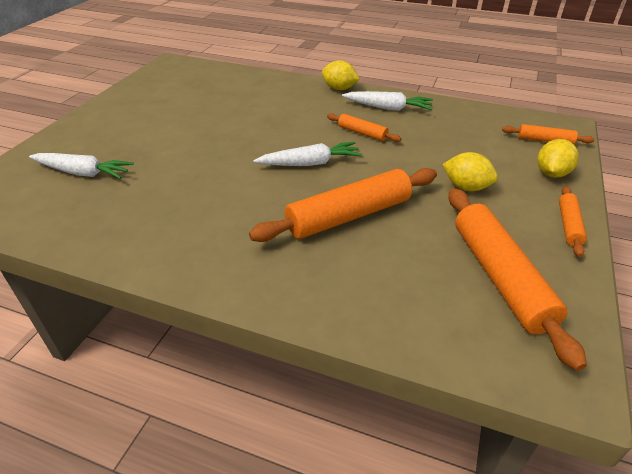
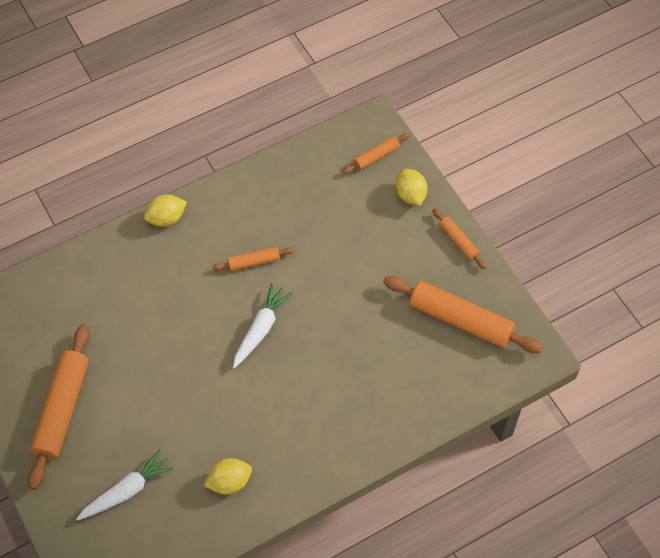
camera: 50 degrees left, 20 degrees up
orange rolling pin [249,168,437,242] -> orange rolling pin moved to [28,324,90,490]
white carrot [342,91,433,111] -> none
yellow lemon [442,152,498,191] -> yellow lemon moved to [204,458,252,495]

